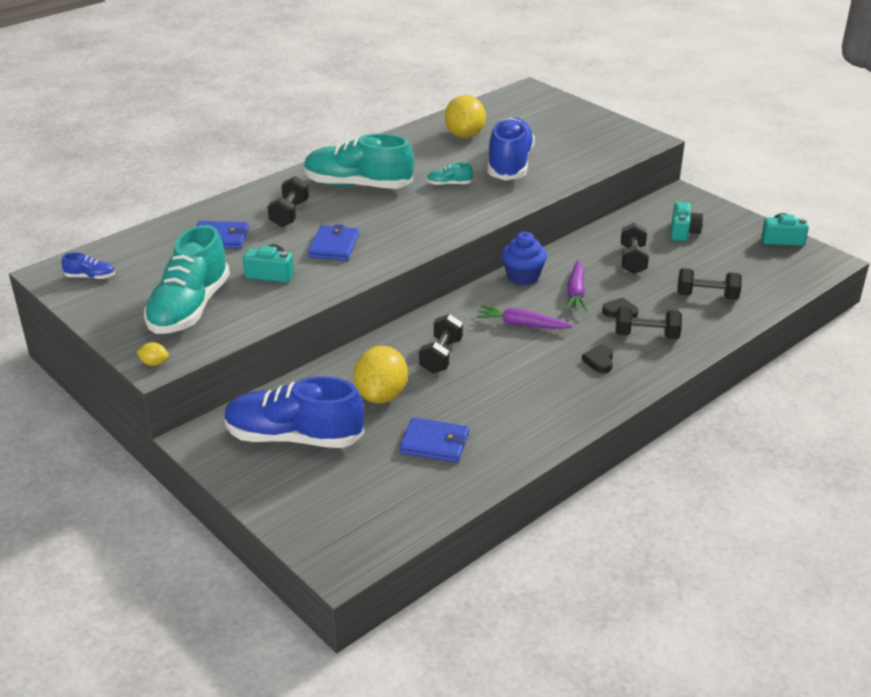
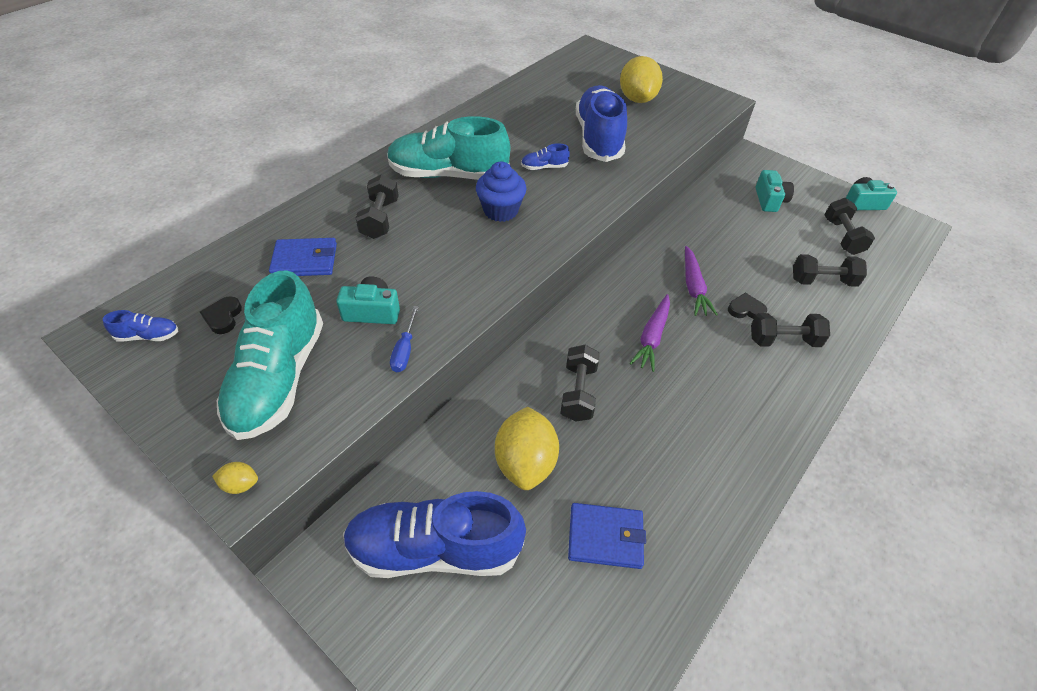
camera: 10 degrees left, 15 degrees up
blue wallet [308,224,359,261] -> none
turquoise shoe [427,163,473,186] -> blue shoe [521,143,570,170]
yellow lemon [445,95,486,138] -> yellow lemon moved to [620,56,663,103]
purple carrot [476,305,573,329] -> purple carrot turned 75 degrees counterclockwise [630,294,670,372]
blue cupcake [501,232,547,286] -> blue cupcake moved to [476,162,526,222]
black heart [582,345,613,373] -> black heart moved to [200,296,242,334]
black dumbbell [621,223,649,274] -> black dumbbell moved to [825,198,875,255]
none -> blue screwdriver [390,306,419,372]

